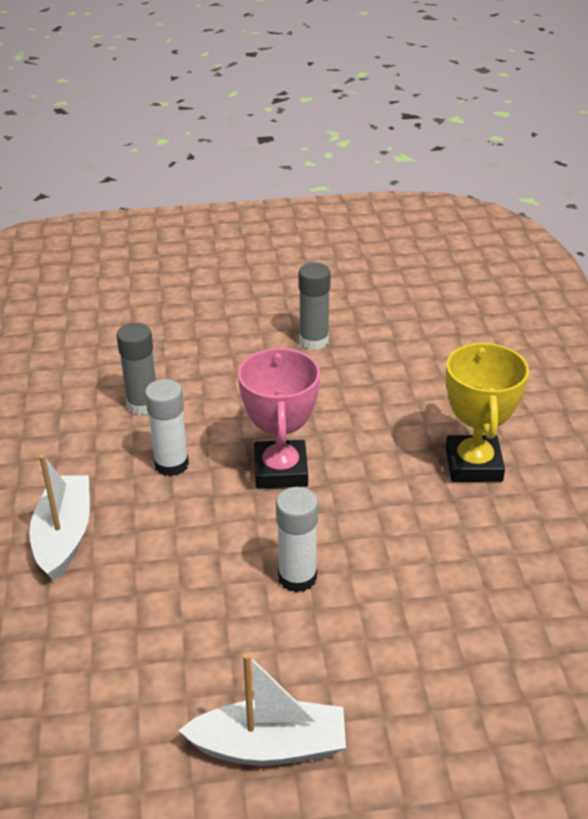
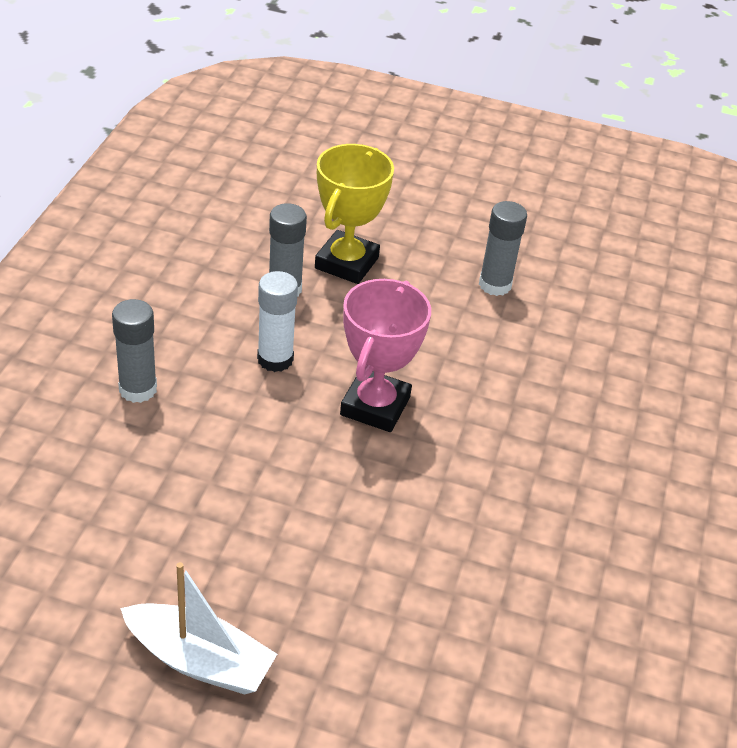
camera: 20 degrees right, 5 degrees up
white boat [29,454,90,581] -> grey glue stick [112,299,157,403]
white glue stick [276,487,318,593] -> none
yellow trophy [446,342,529,482] -> yellow trophy moved to [315,144,394,284]

